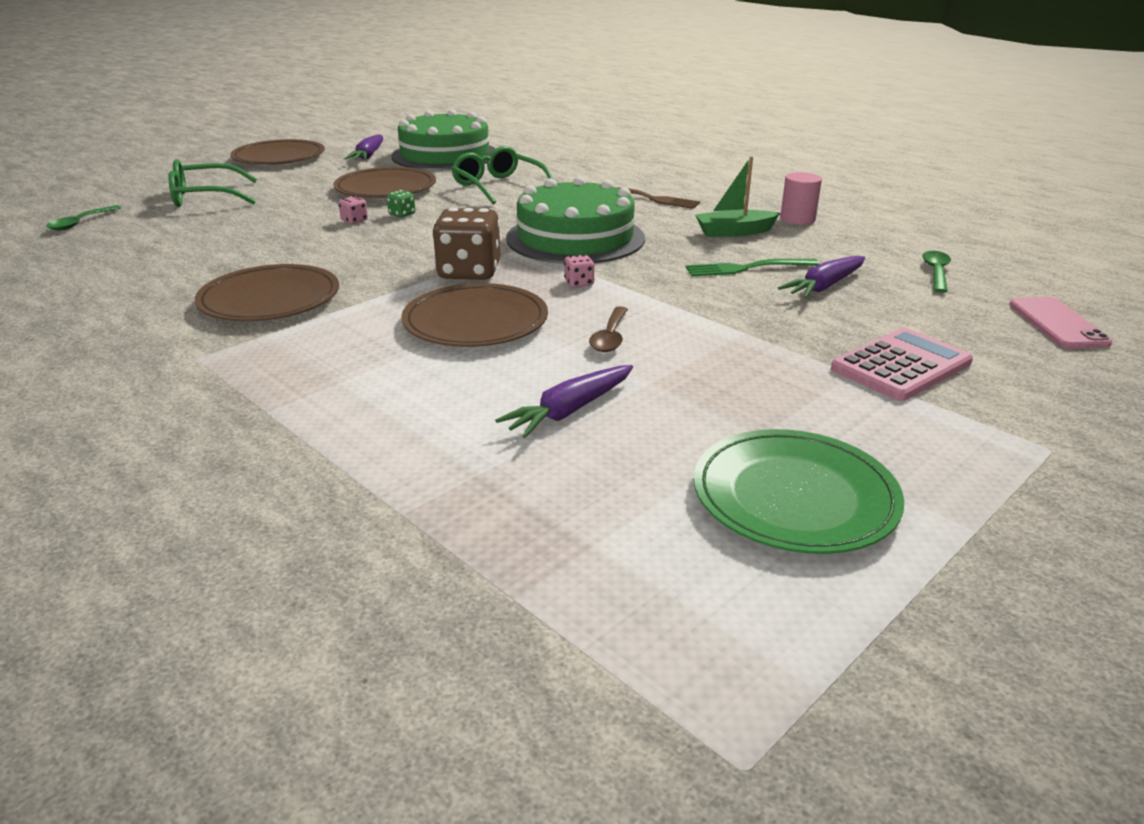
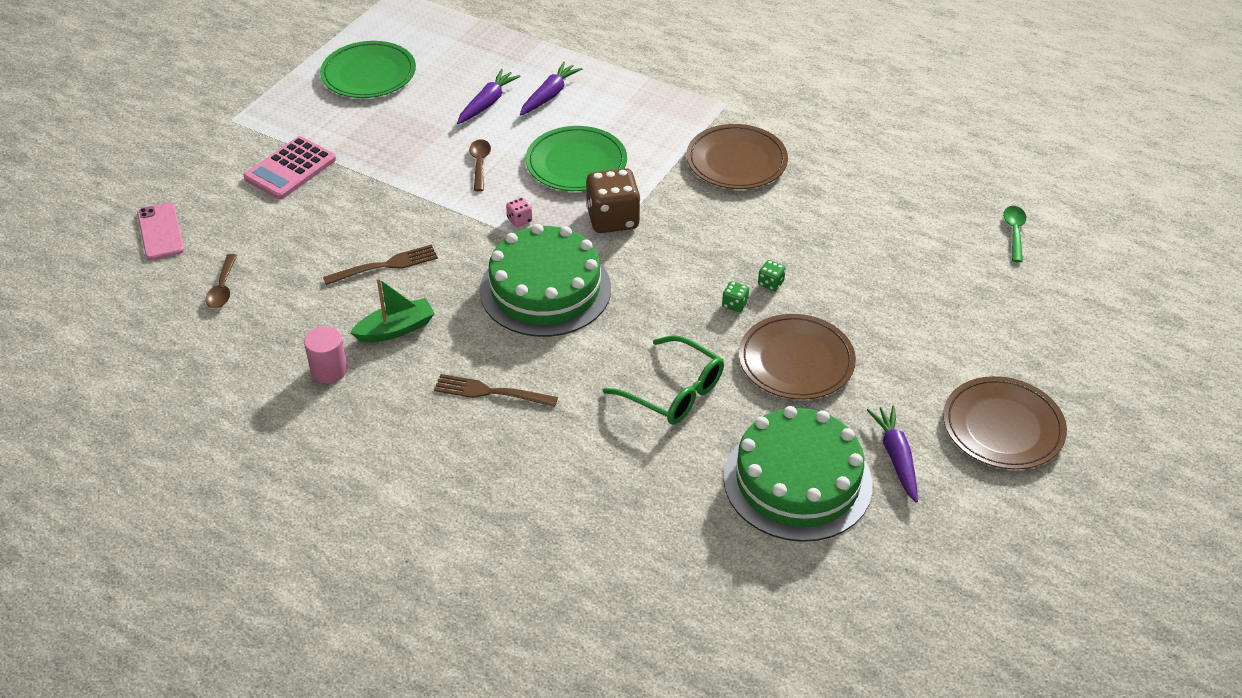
camera: 165 degrees right, 15 degrees up
green glasses [168,159,257,207] -> none
pink dice [338,196,368,224] -> green dice [758,260,786,291]
brown plate [401,283,548,347] -> green plate [526,126,627,191]
green fork [686,259,819,276] -> brown fork [323,245,438,285]
purple carrot [778,256,865,298] -> purple carrot moved to [520,62,582,116]
green spoon [922,251,951,293] -> brown spoon [205,254,237,308]

